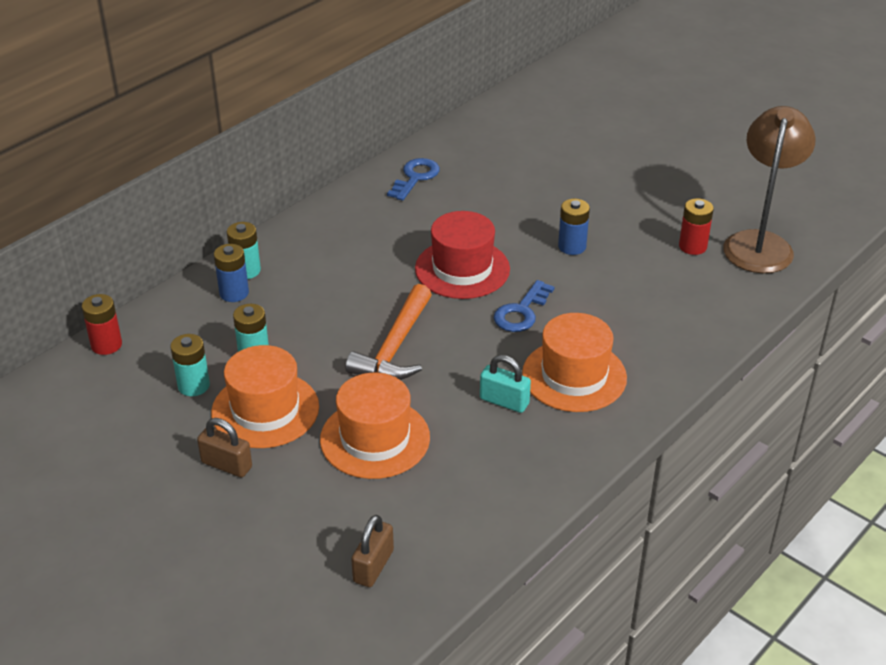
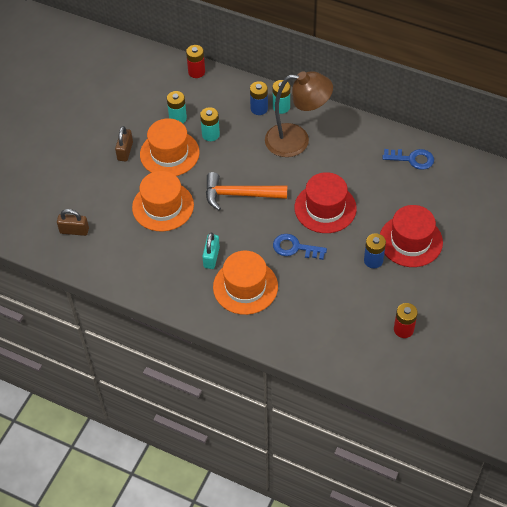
camera: 75 degrees right, 15 degrees up
brown lamp [723,106,816,273] -> brown lamp moved to [265,71,333,157]
none -> red hat [380,205,443,267]

